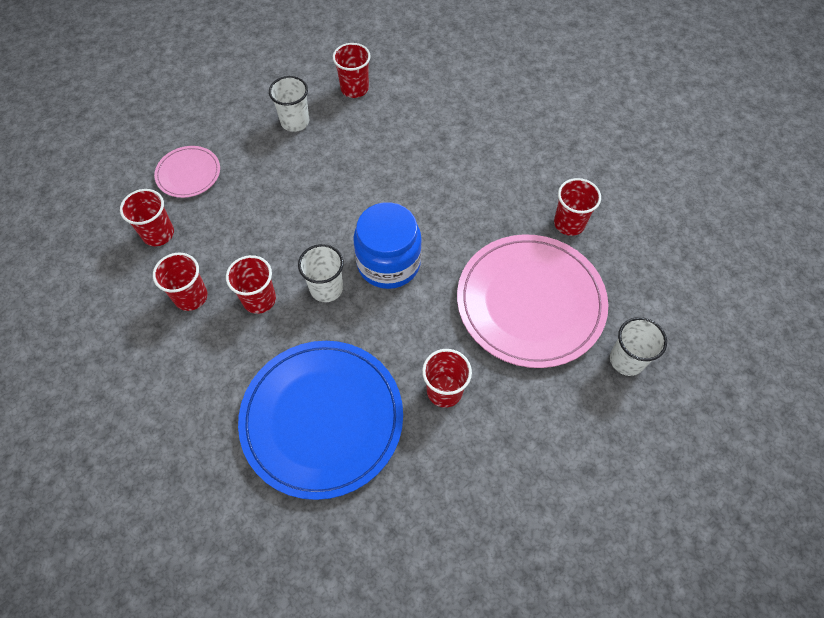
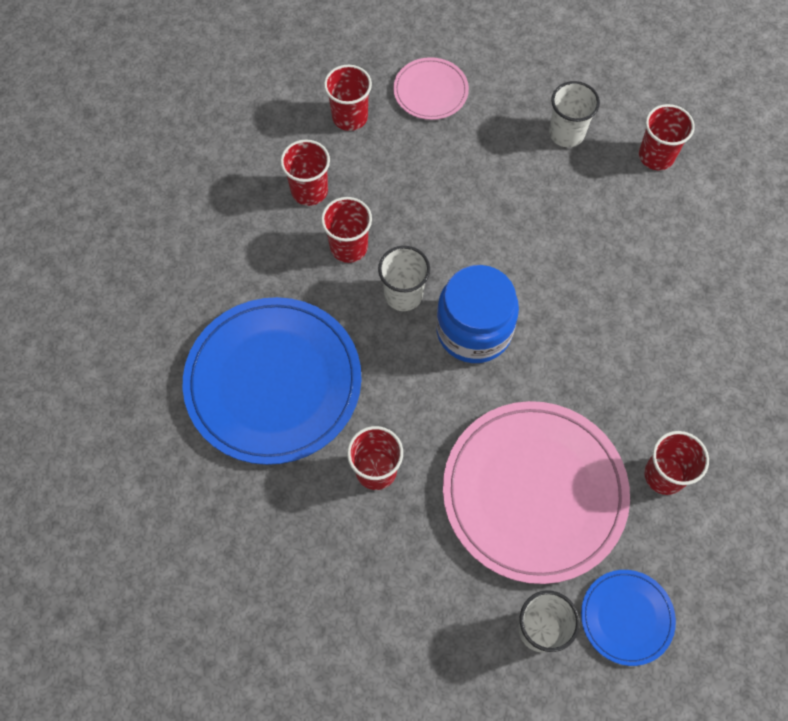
camera: 55 degrees right, 5 degrees up
none -> blue plate [581,570,676,666]

